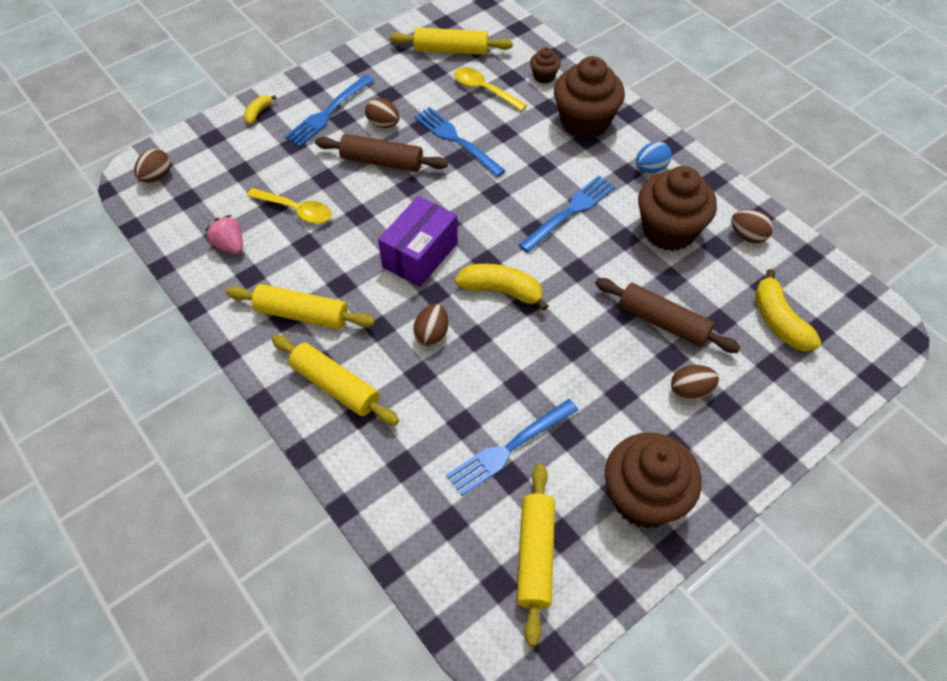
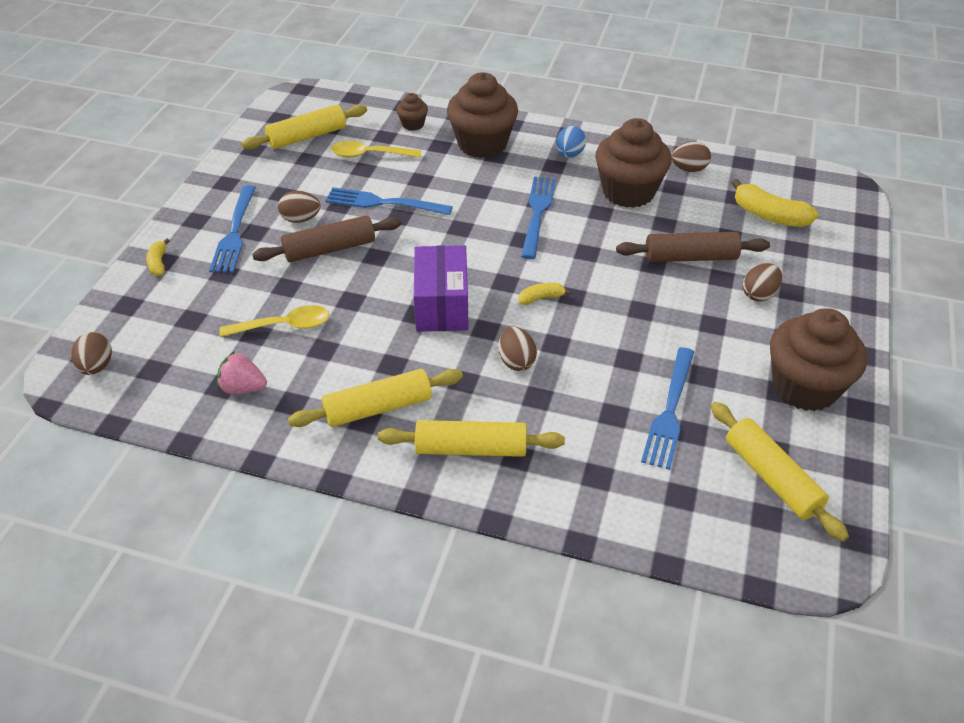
camera: 35 degrees left, 10 degrees down
yellow banana [455,264,549,311] -> yellow banana [518,283,572,305], size x0.54

